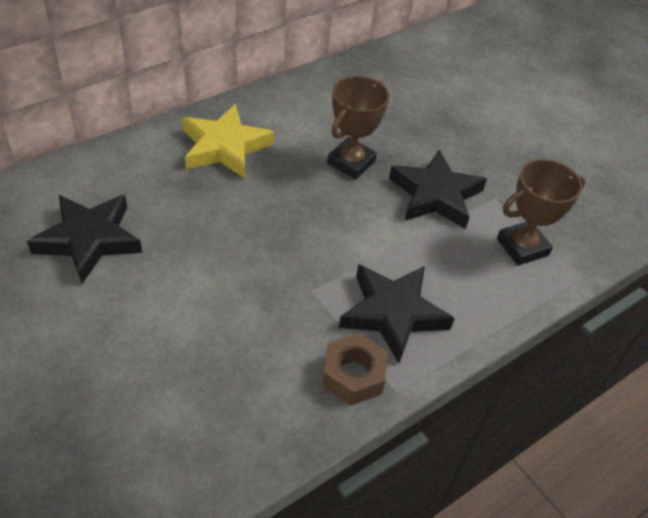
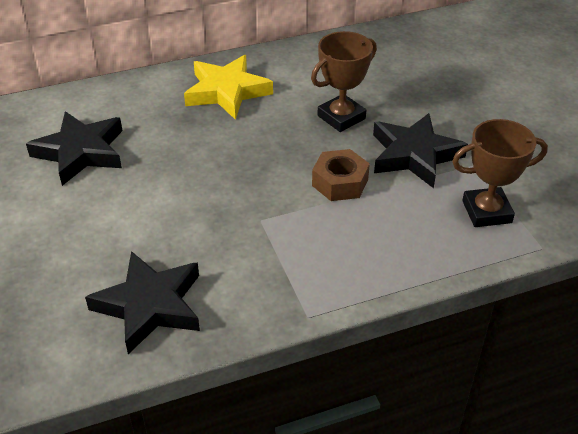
camera: 20 degrees right, 5 degrees down
brown nut [322,333,387,406] -> brown nut moved to [312,149,370,201]
black star [339,264,455,363] -> black star moved to [85,251,200,354]

